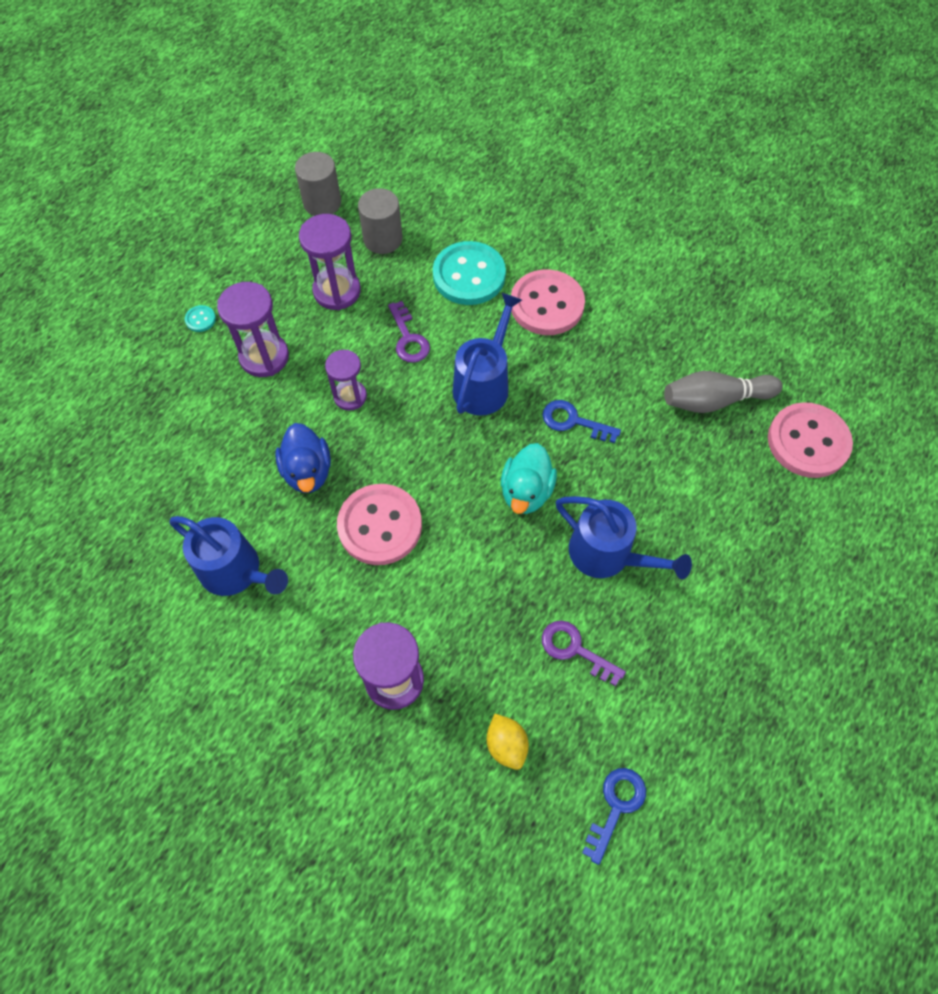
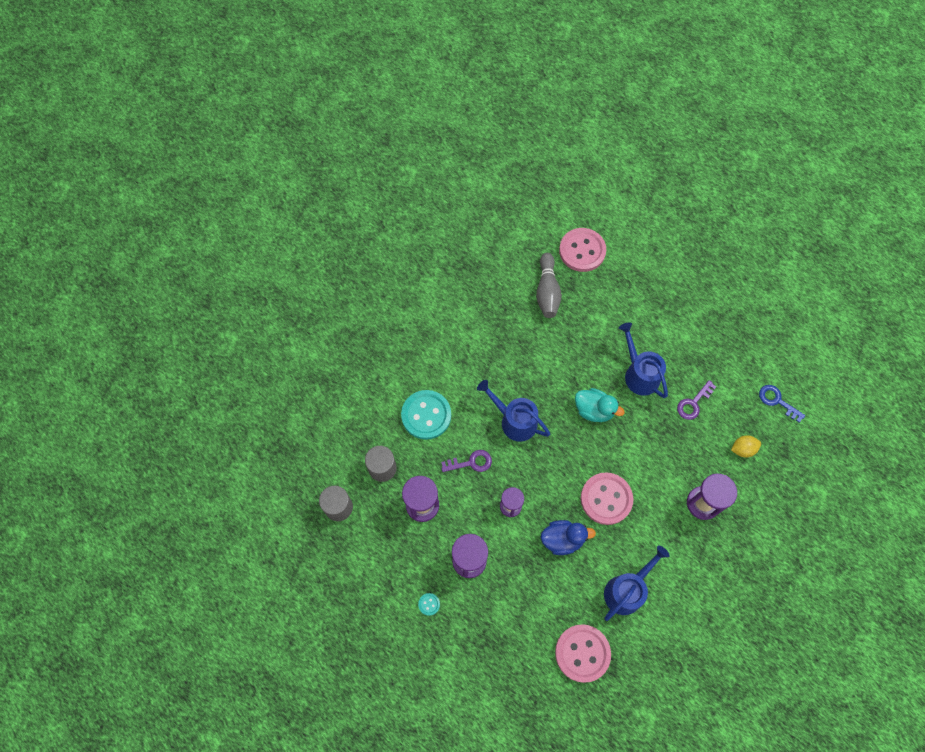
camera: 80 degrees left, 5 degrees up
pink button [511,269,585,335] -> pink button moved to [555,624,611,683]
blue key [543,400,621,443] -> none
blue watering can [556,496,692,579] -> blue watering can turned 75 degrees counterclockwise [619,323,668,398]

